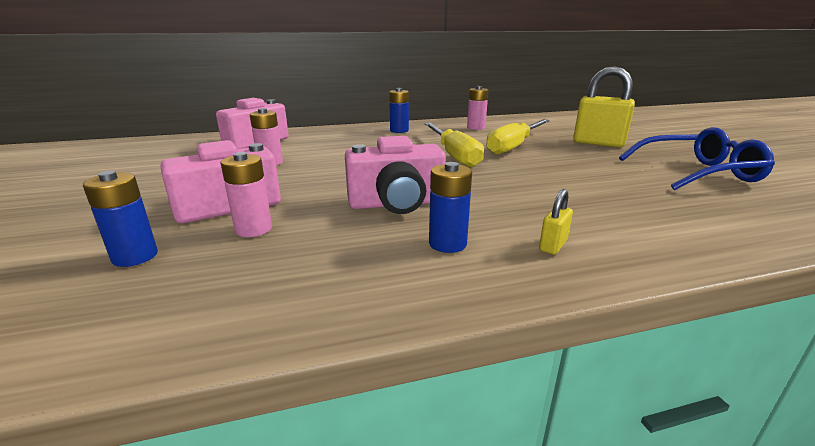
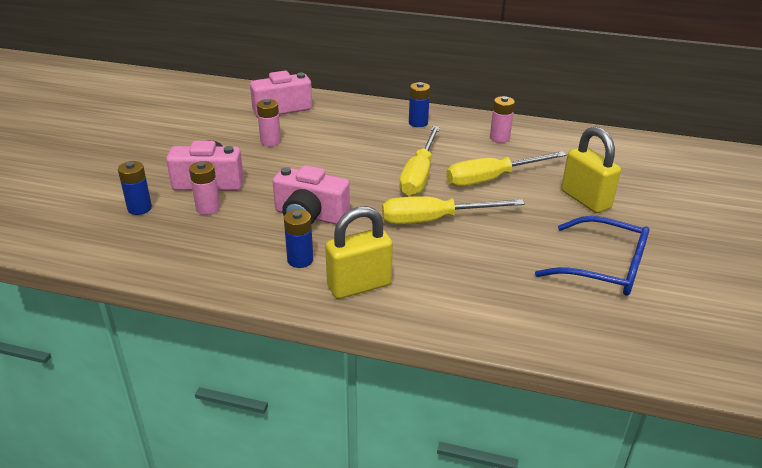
camera: 30 degrees right, 10 degrees up
yellow padlock [539,189,573,255] -> yellow padlock [325,206,393,299], size x2.21
none -> yellow screwdriver [382,196,525,224]

